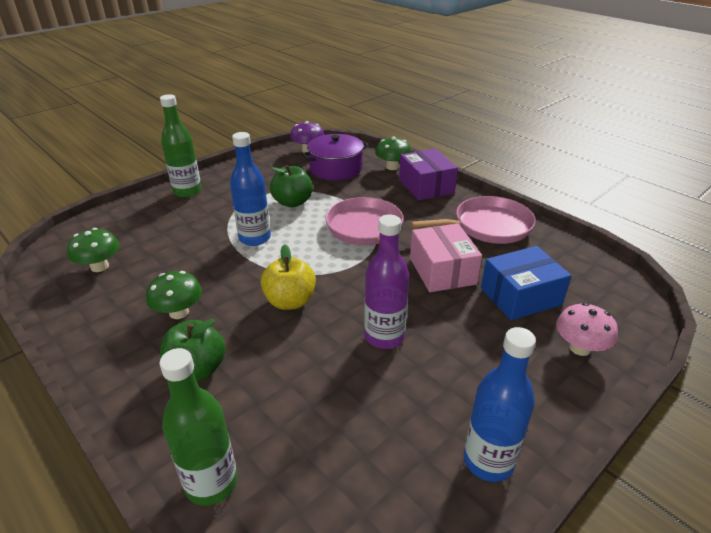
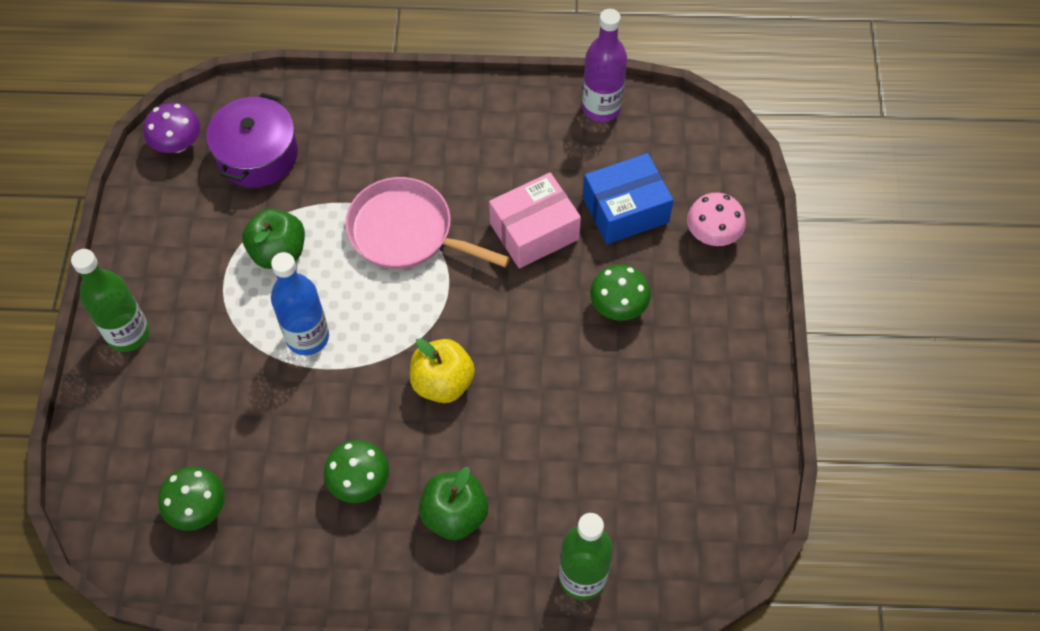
camera: 45 degrees left, 25 degrees up
purple bottle [364,214,409,349] -> purple bottle moved to [582,9,627,122]
green mushroom [375,136,411,170] -> green mushroom moved to [590,264,651,321]
purple box [399,149,458,200] -> none
pink pan [410,196,536,244] -> none
pink box [410,223,482,292] -> pink box turned 60 degrees counterclockwise [489,173,581,268]
blue bottle [464,327,536,482] -> none
blue box [481,246,571,320] -> blue box turned 45 degrees clockwise [583,153,673,244]

